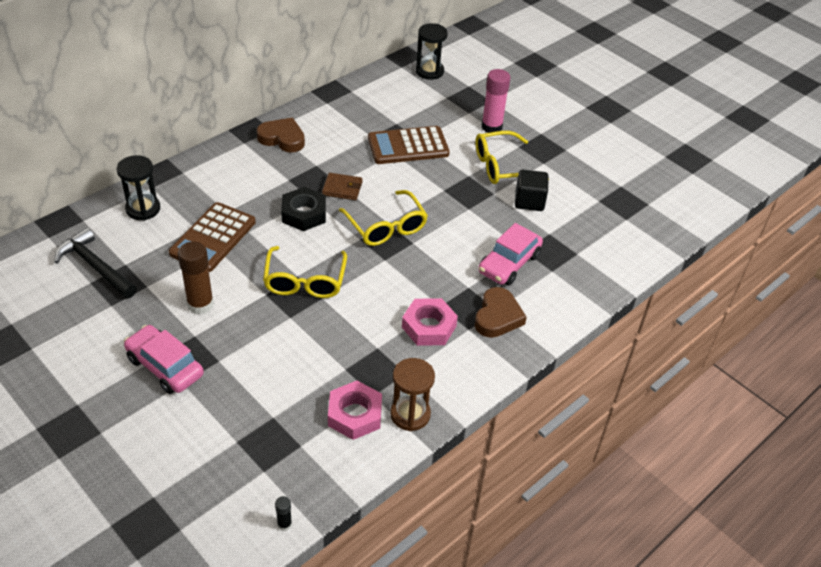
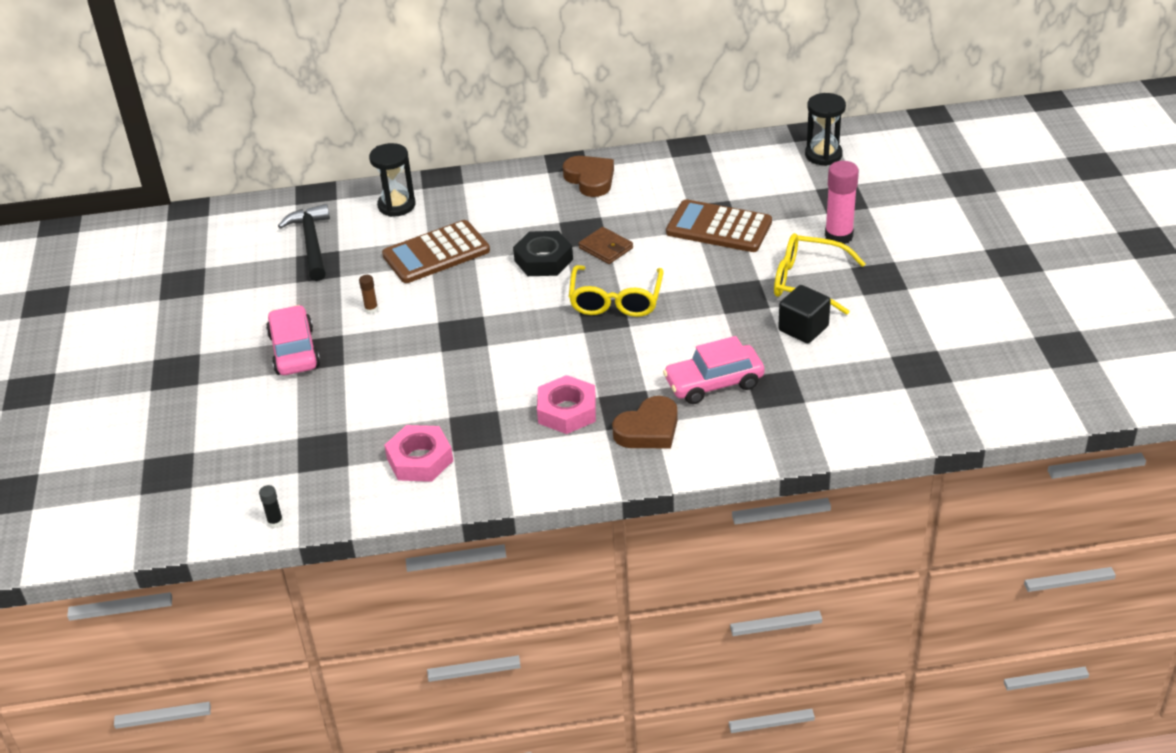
camera: 40 degrees right, 5 degrees down
brown glue stick [178,242,214,314] -> brown glue stick [359,275,378,314], size x0.46
yellow glasses [263,246,347,298] -> none
brown hourglass [390,358,435,431] -> none

